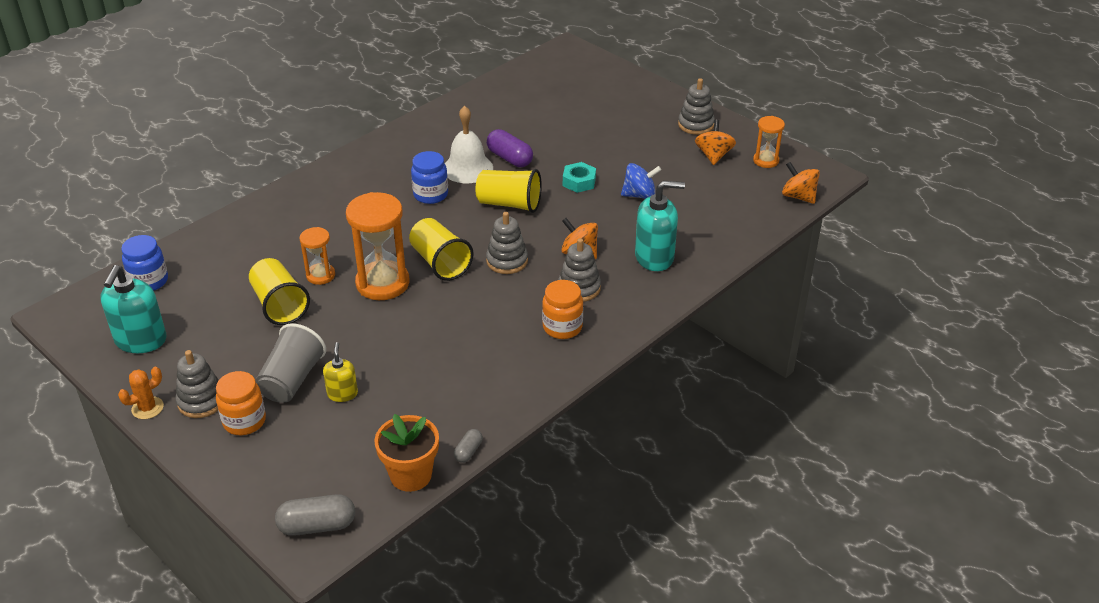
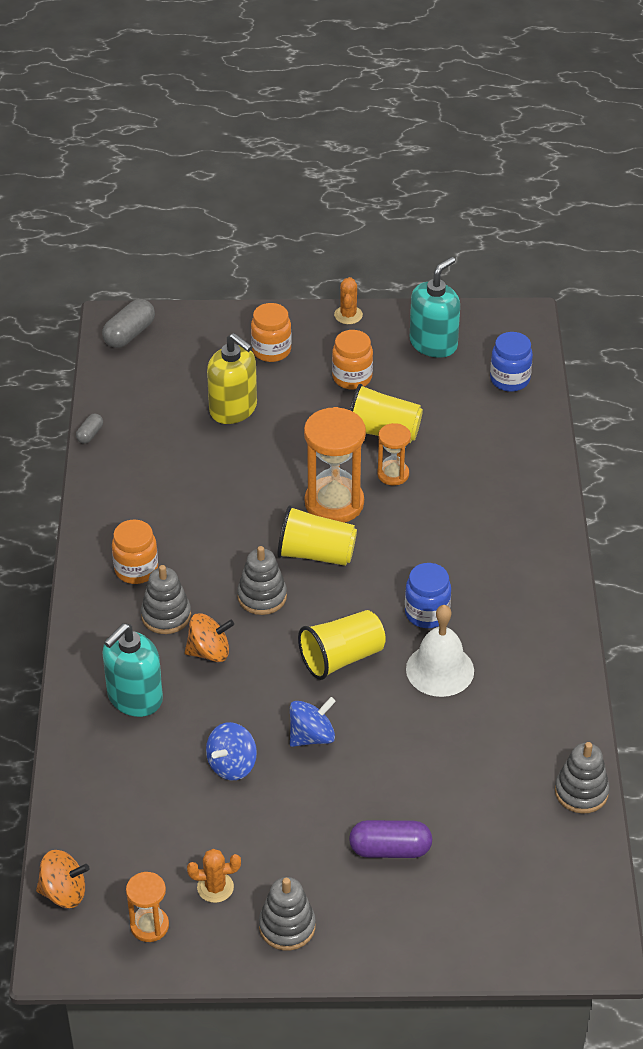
camera: 135 degrees right, 5 degrees up
turquoise soap dispenser [100,265,167,353] -> turquoise soap dispenser turned 75 degrees clockwise [410,257,460,358]
grey stacking toy [175,350,219,418] -> grey stacking toy moved to [555,742,610,814]
grey cup [255,323,326,403] -> none
yellow soap dispenser [323,342,358,402] -> yellow soap dispenser [207,333,257,424], size x1.79
orange flower pot [375,414,439,492] -> none
grey capsule [454,429,483,463] -> grey capsule turned 45 degrees clockwise [76,414,103,444]
purple capsule [487,129,533,167] -> purple capsule moved to [349,820,432,858]
turquoise nut [563,162,596,193] -> blue spinning top [290,697,336,747]
orange spinning top [695,120,736,165] -> orange cactus [187,849,241,903]
none -> orange jar [332,330,373,389]

